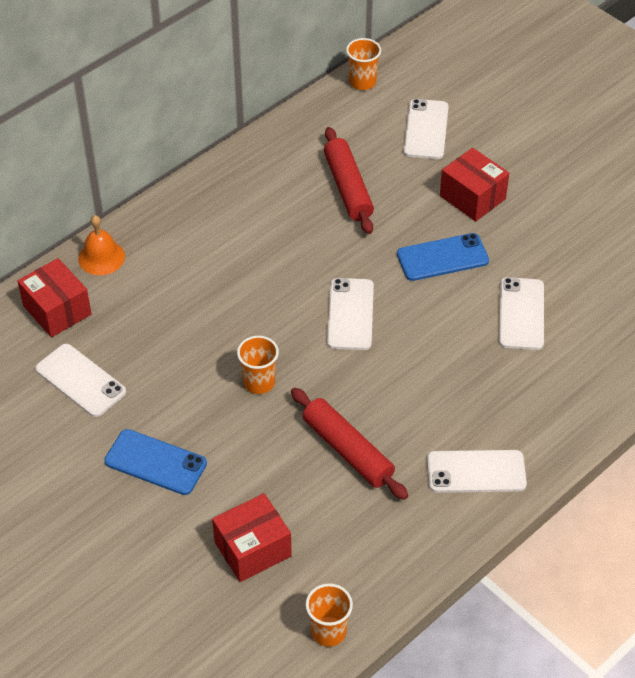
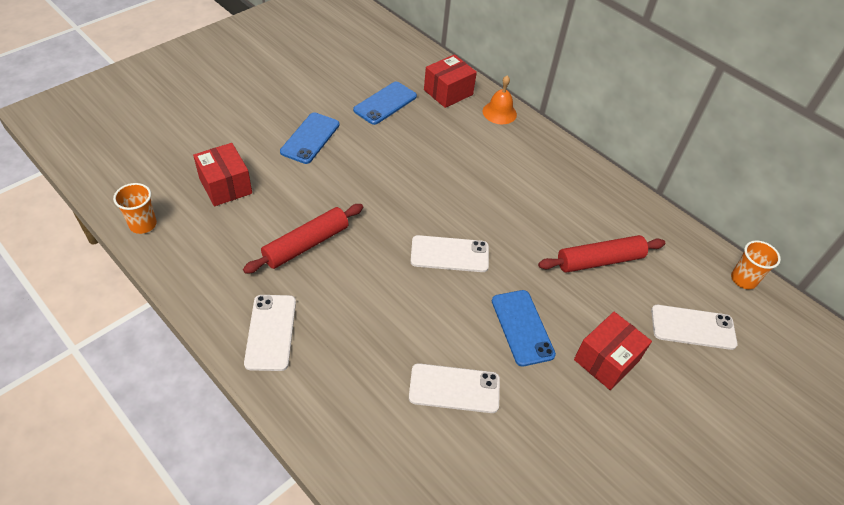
camera: 85 degrees right, 0 degrees up
white phone [35,344,126,417] -> blue phone [353,82,417,125]
orange cup [237,336,279,394] -> none

